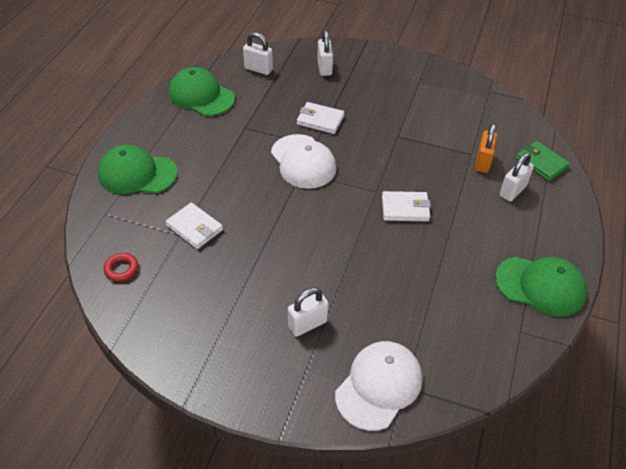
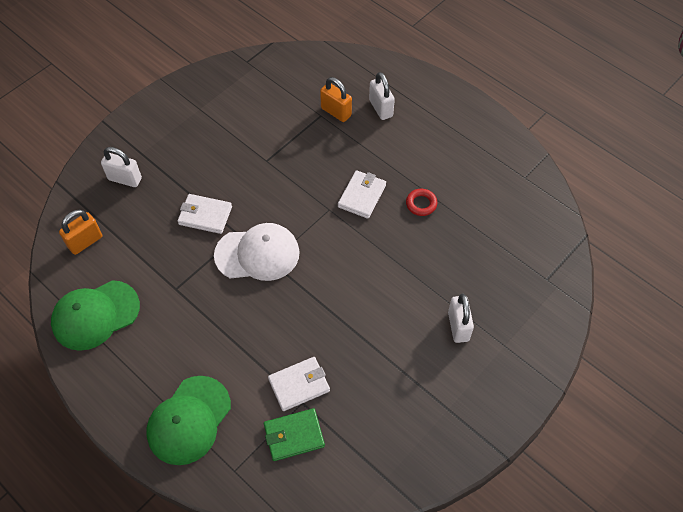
camera: 65 degrees left, 10 degrees up
red ring [103,253,138,282] -> red ring moved to [406,189,437,216]
white padlock [243,32,273,75] -> orange padlock [59,210,102,255]
white wallet [297,102,344,134] -> white wallet turned 60 degrees clockwise [178,194,232,234]
white cap [335,341,422,431] -> none
green cap [495,257,587,317] -> none
green wallet [516,141,570,181] -> green wallet moved to [264,408,325,461]

